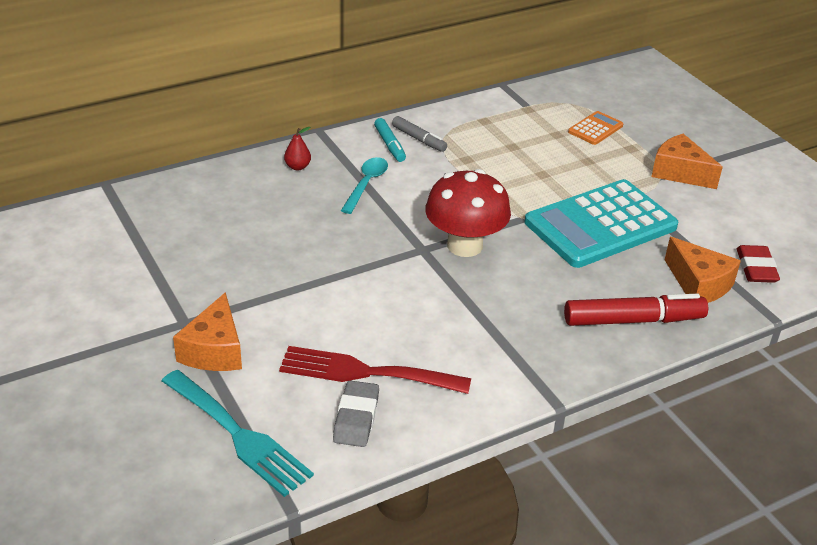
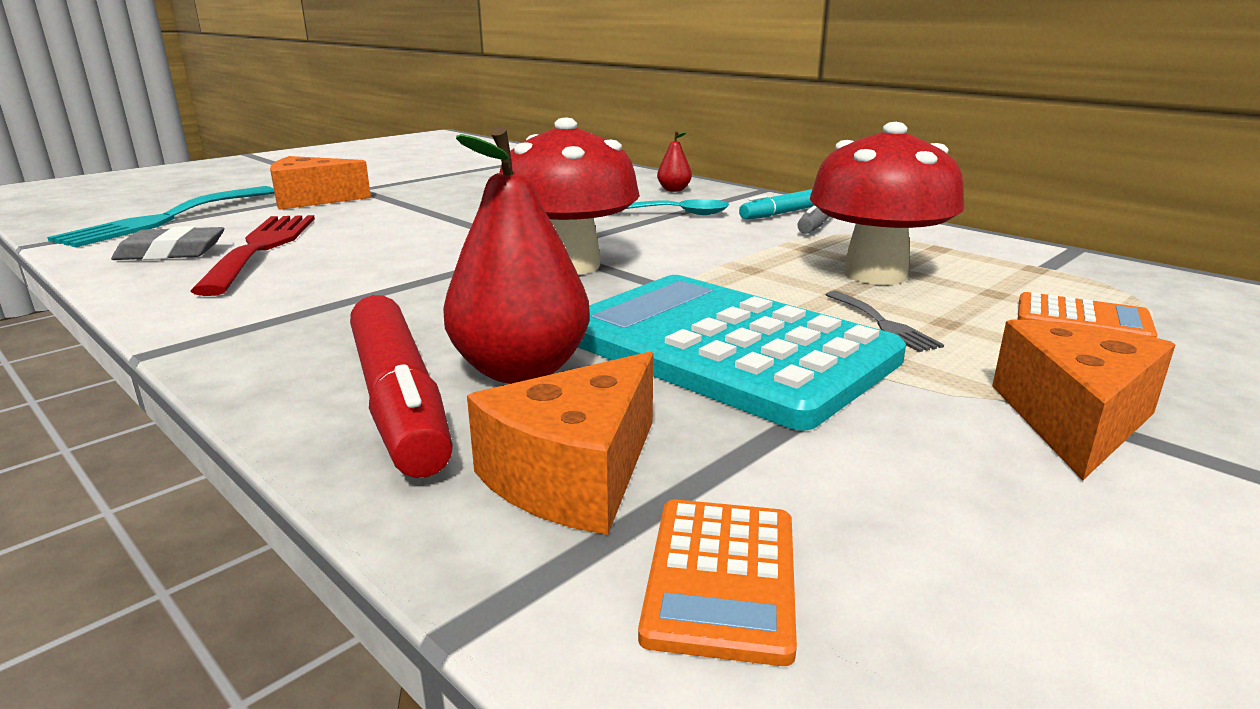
camera: 75 degrees right, 15 degrees down
red eraser [737,245,780,283] -> orange calculator [638,499,797,666]
none -> red pear [443,127,590,384]
none -> red mushroom [810,122,965,285]
none -> grey fork [826,291,944,352]

